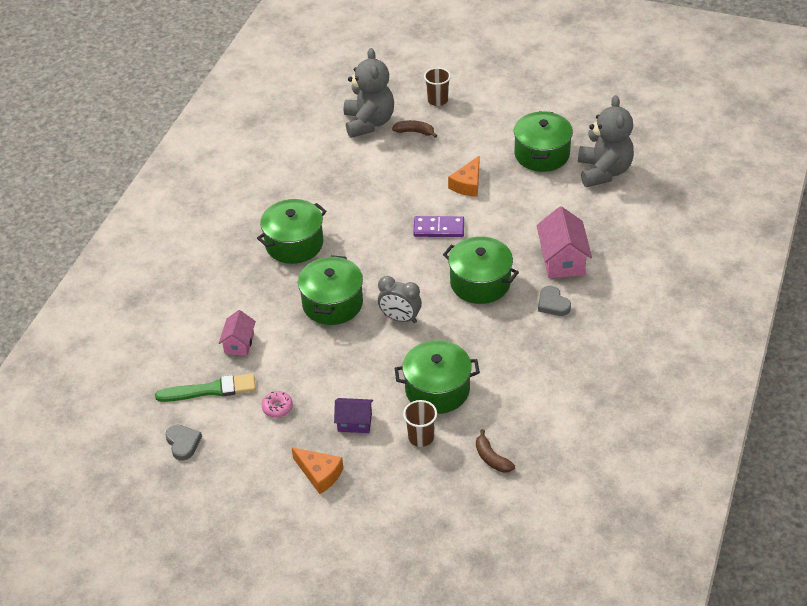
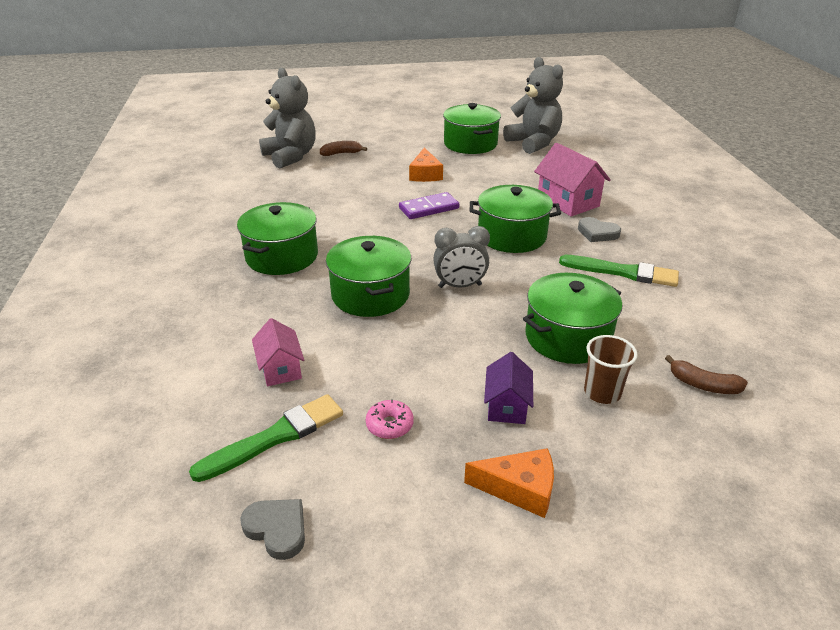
camera: 30 degrees left, 10 degrees down
purple house [334,398,373,433] -> purple house turned 60 degrees counterclockwise [484,352,533,424]
brown cup [424,68,451,106] -> none
none -> green brush [559,255,679,287]

